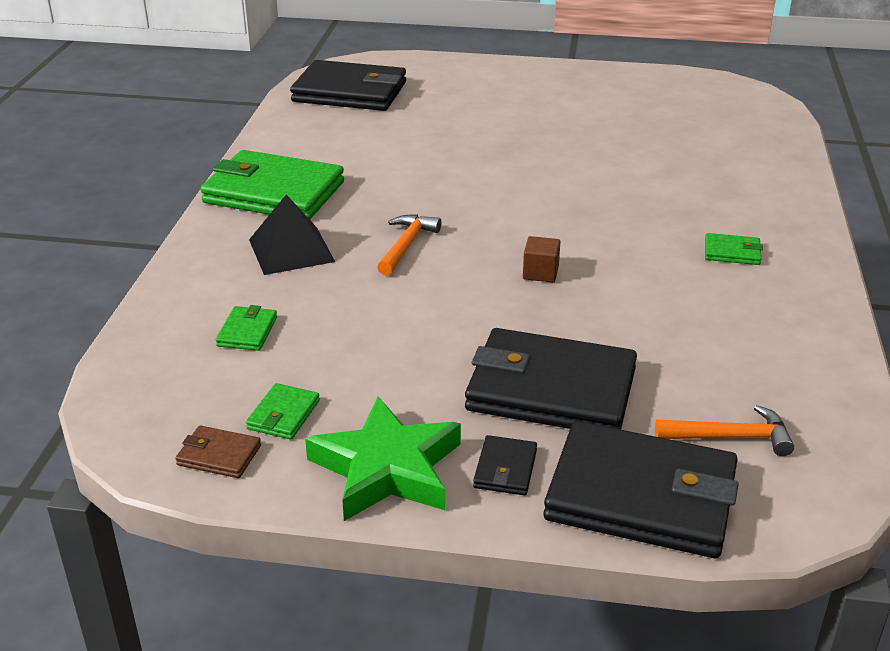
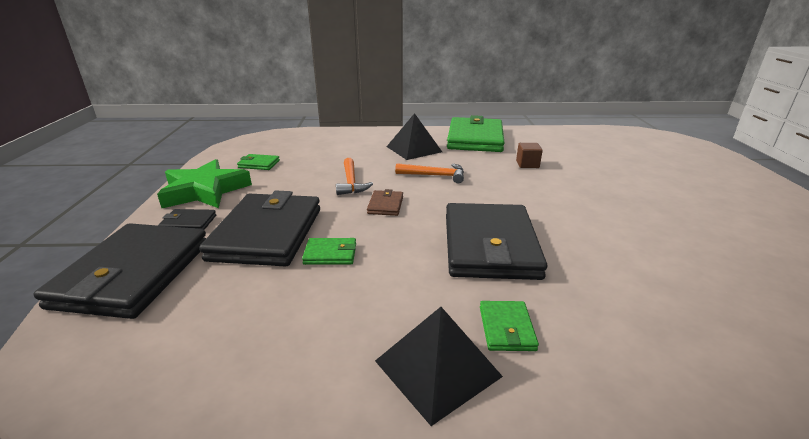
camera: 80 degrees right, 5 degrees down
brown wallet [175,425,261,478] -> brown wallet moved to [367,189,403,216]
green wallet [216,305,277,351] -> green wallet moved to [302,238,356,265]
black wallet [290,60,406,111] -> black wallet moved to [446,203,547,280]
brown cube [523,236,561,283] -> brown cube moved to [516,143,543,168]
orange hammer [655,405,794,456] -> orange hammer moved to [336,158,373,195]
none -> black pyramid [375,307,503,426]

